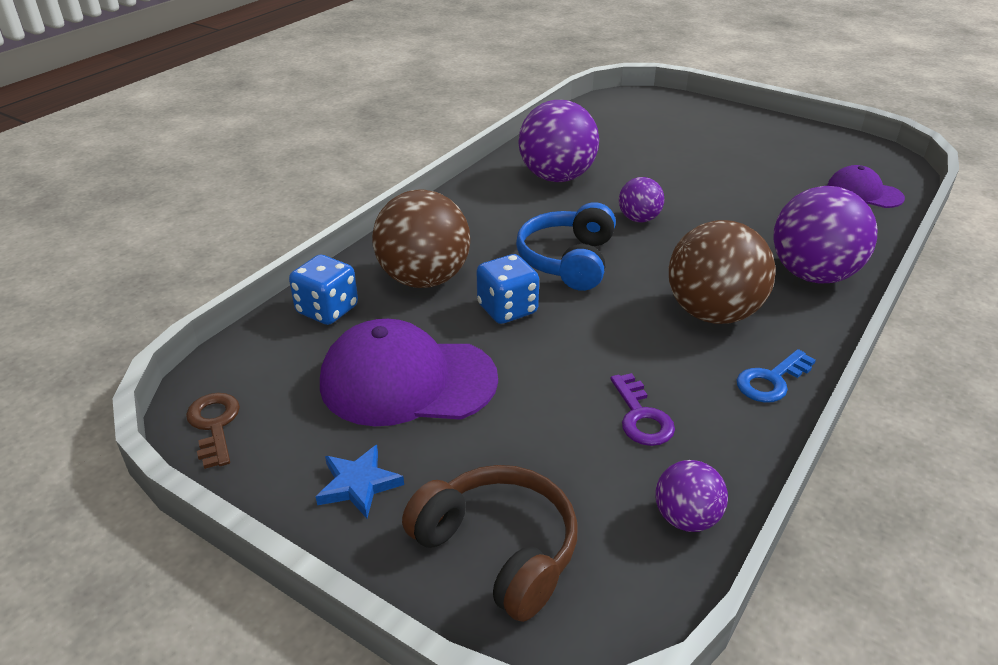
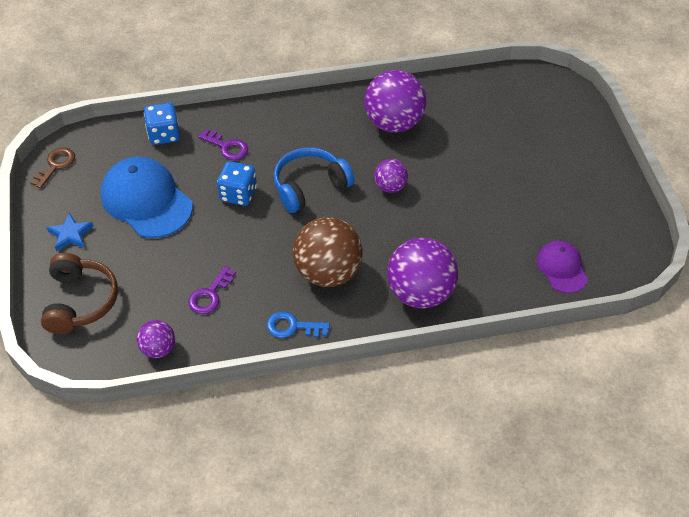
camera: 45 degrees right, 15 degrees up
purple cap [320,319,498,426] -> blue cap [100,156,193,238]
brown ball [372,189,470,288] -> purple key [198,129,248,160]

